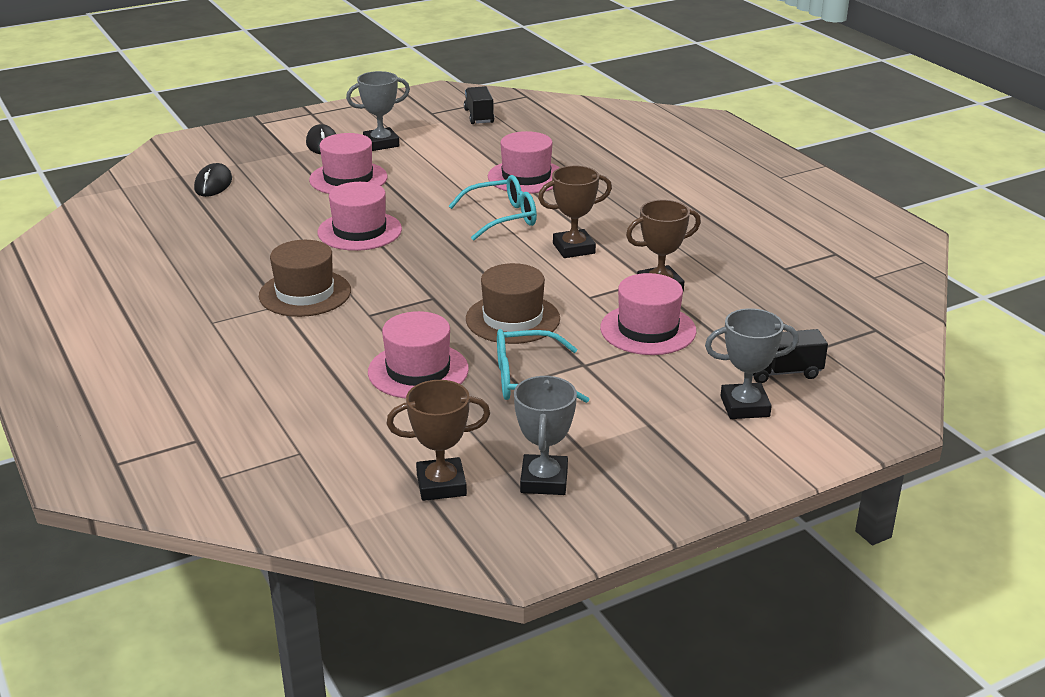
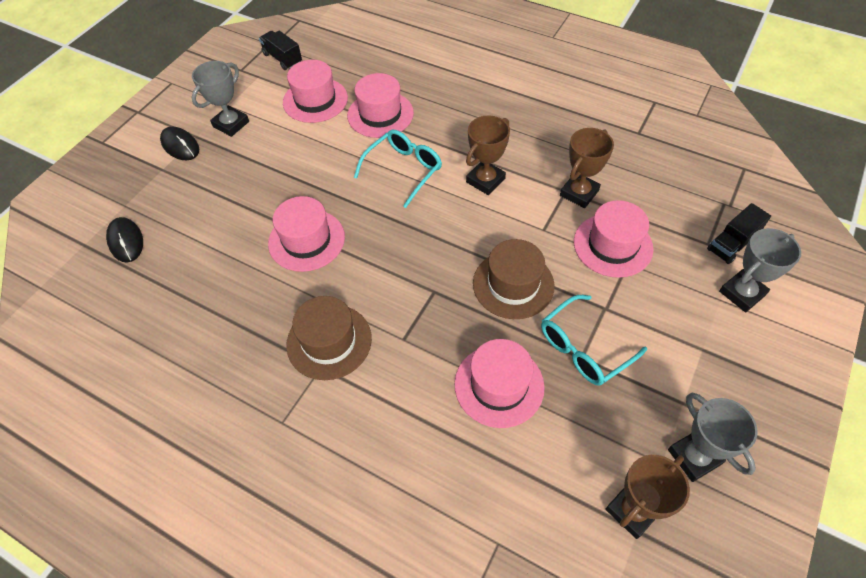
camera: 30 degrees left, 25 degrees up
pink hat [309,133,387,194] -> pink hat moved to [283,60,348,123]

